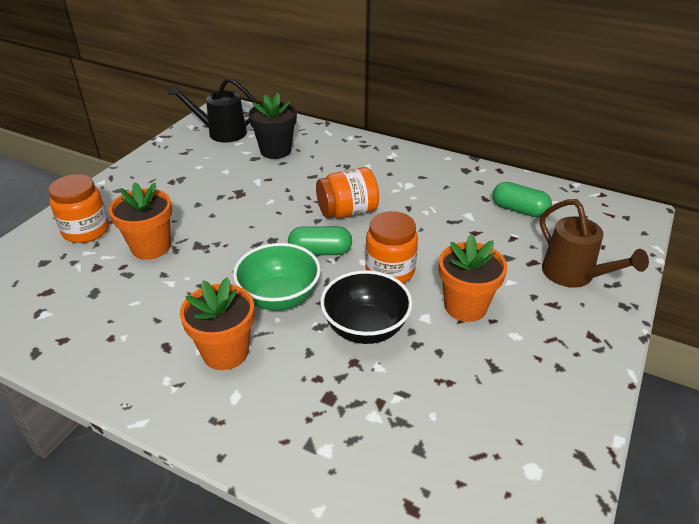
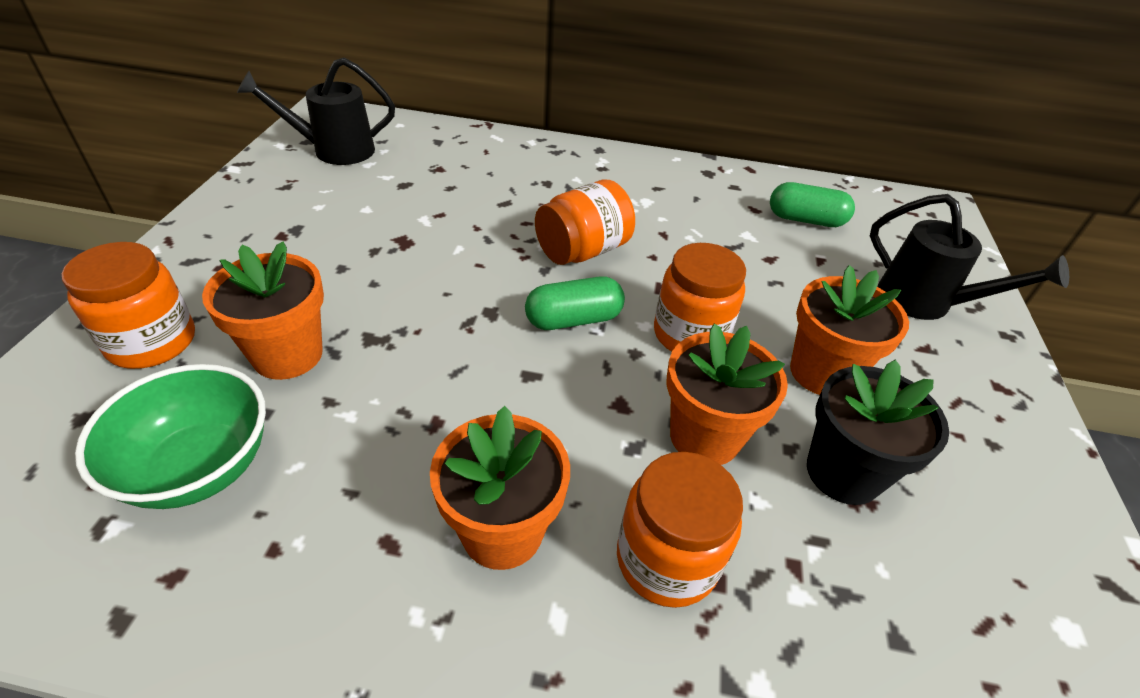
camera: 20 degrees left, 5 degrees up
green bowl [233,243,321,311] -> green bowl moved to [75,364,266,509]
black flower pot [248,93,297,159] -> black flower pot moved to [807,360,949,505]
black bowl [320,270,413,344] -> orange flower pot [667,324,788,465]
brown watering can [540,199,649,287] -> black watering can [870,194,1069,320]
none -> orange jar [617,452,743,608]

